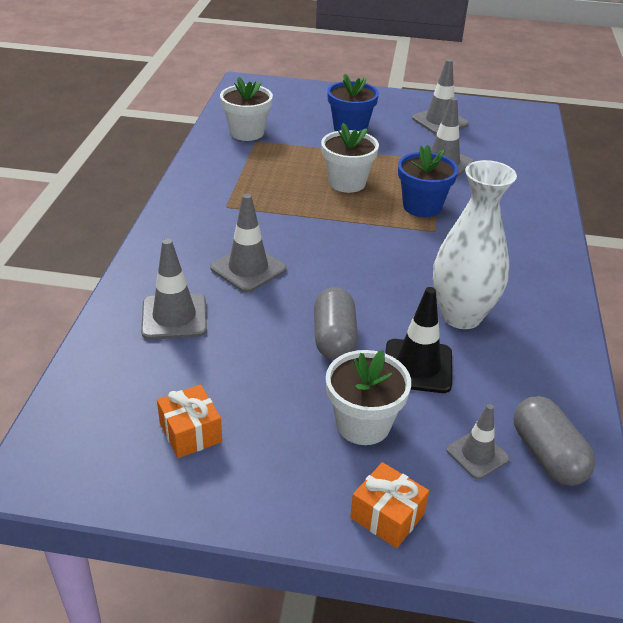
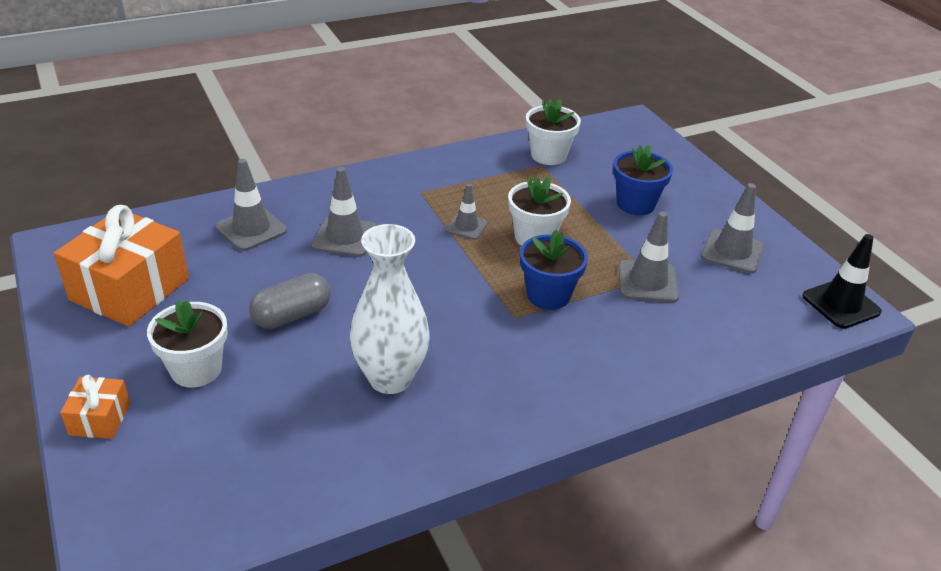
camera: 55 degrees right, 0 degrees up
orange gift [157,385,222,458] -> orange gift [54,205,189,327], size x2.07
black traffic cone [385,287,452,393] -> black traffic cone moved to [802,234,882,329]
grey traffic cone [446,404,509,479] -> grey traffic cone moved to [446,184,488,240]
grey capsule [514,396,595,486] -> none

